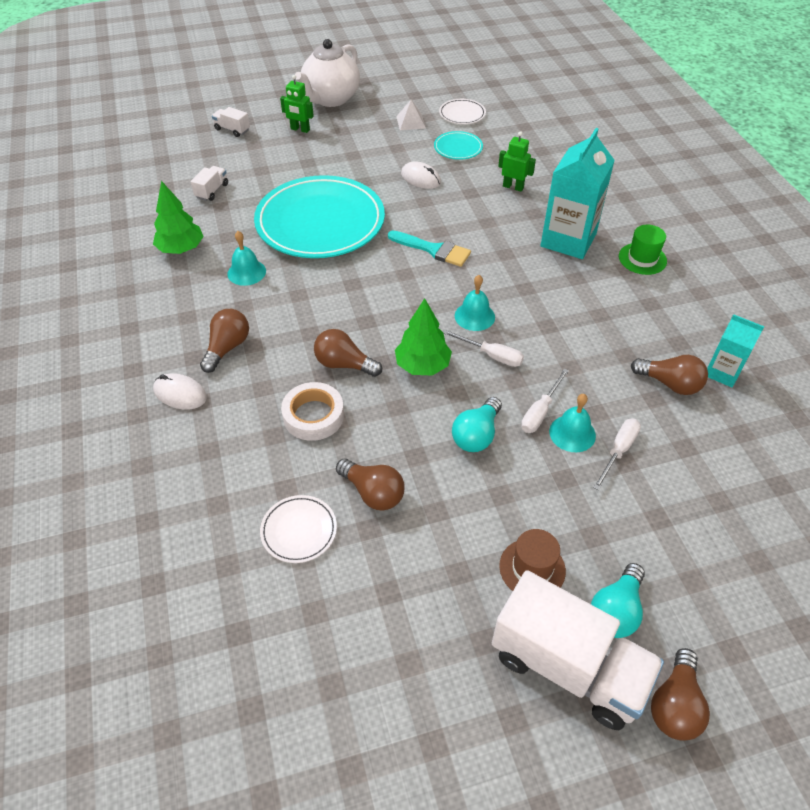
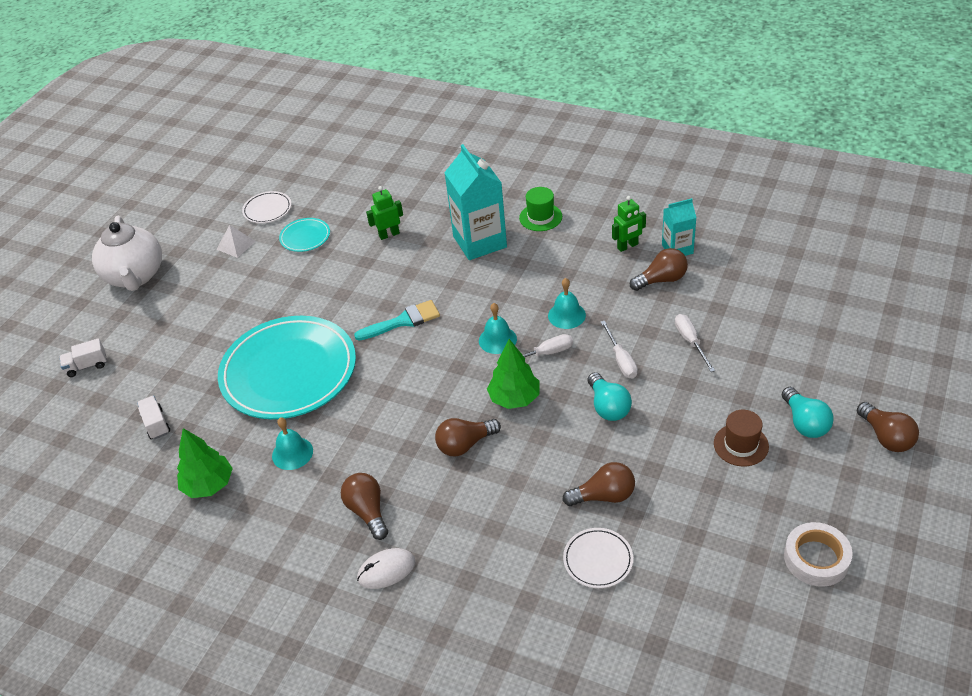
camera: 45 degrees left, 5 degrees down
green robot [280,75,314,133] -> green robot moved to [612,196,646,252]
white tape [281,382,344,441] -> white tape moved to [784,522,853,587]
white mouse [401,161,441,189] -> none
white truck [492,570,664,730] -> none
turquoise bell [549,394,596,452] -> turquoise bell moved to [548,278,586,329]

